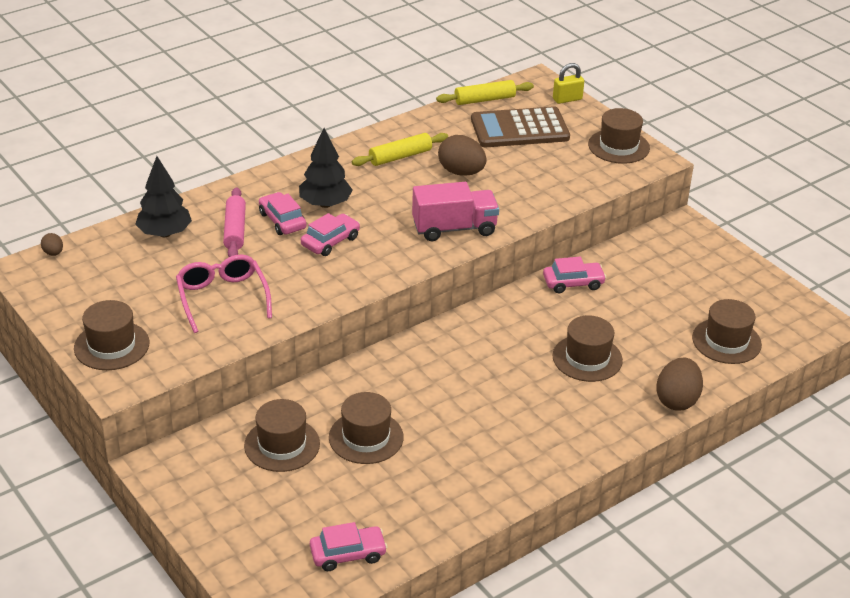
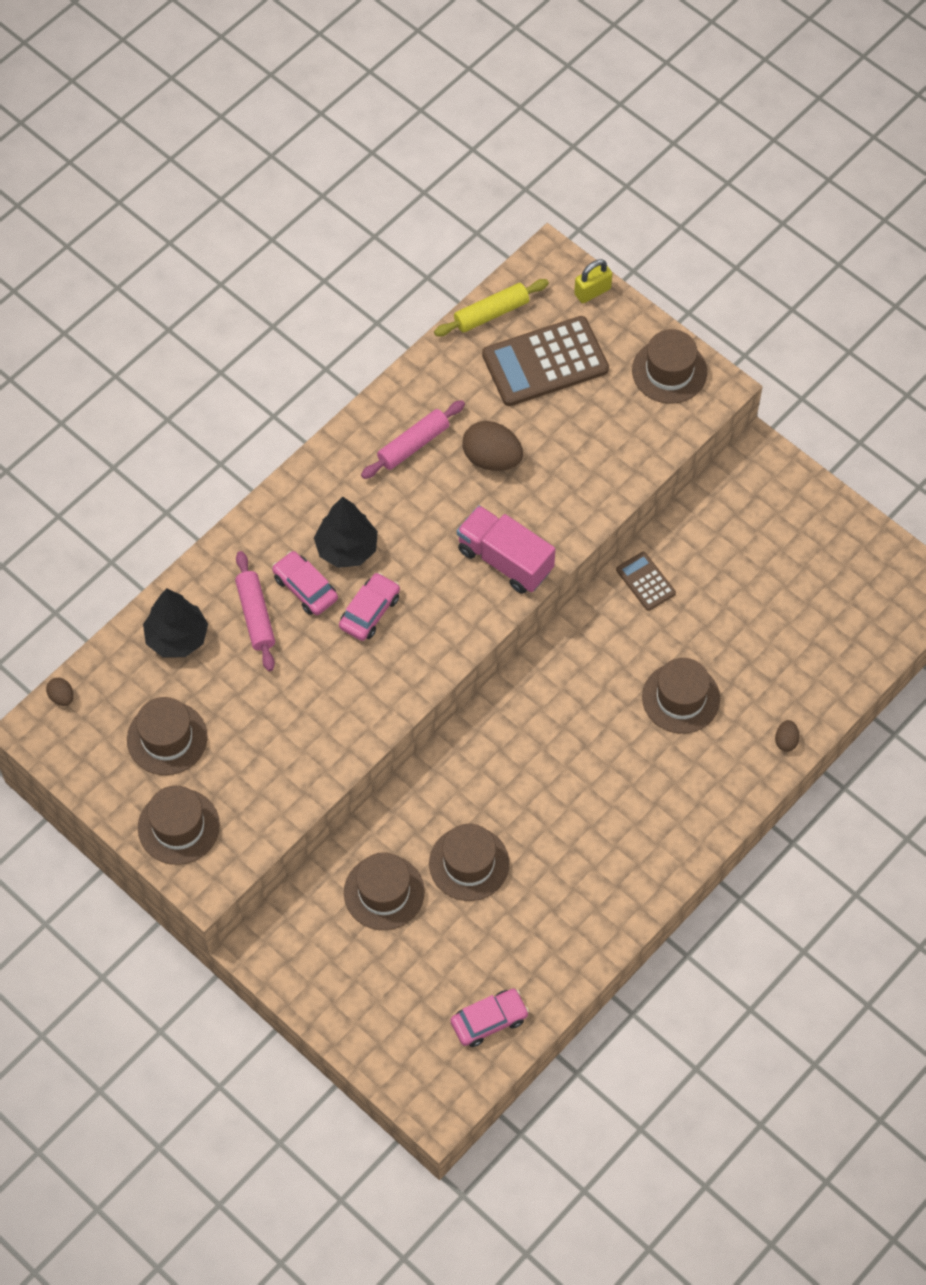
camera: 10 degrees left, 25 degrees up
pink glasses [176,254,272,333] -> none
yellow rolling pin [352,133,448,166] -> pink rolling pin [361,400,465,479]
pink truck [412,182,499,241] -> pink truck turned 120 degrees counterclockwise [457,505,555,594]
pink car [543,257,606,293] -> brown calculator [616,552,676,611]
brown egg [656,358,703,411] -> brown egg [775,720,800,752], size x0.49
brown hat [692,299,762,364] -> brown hat moved to [127,697,208,775]

